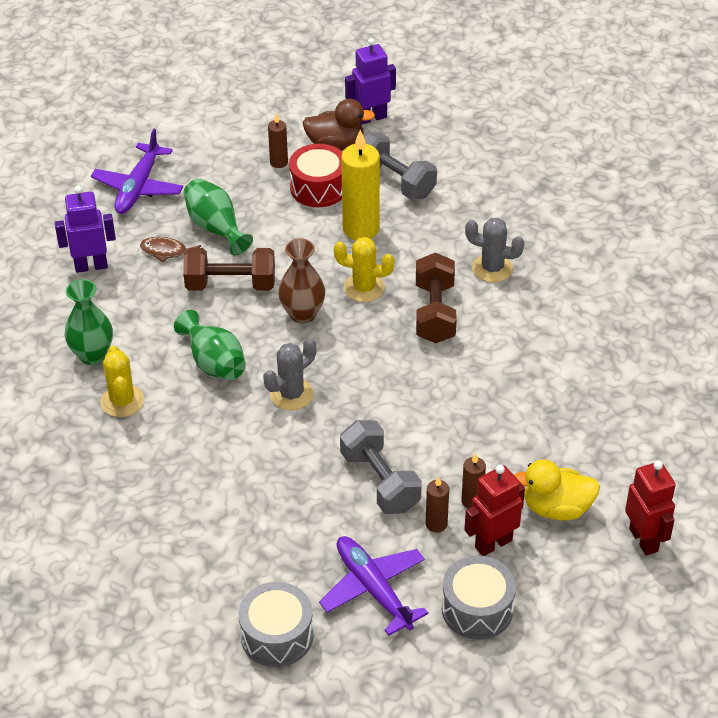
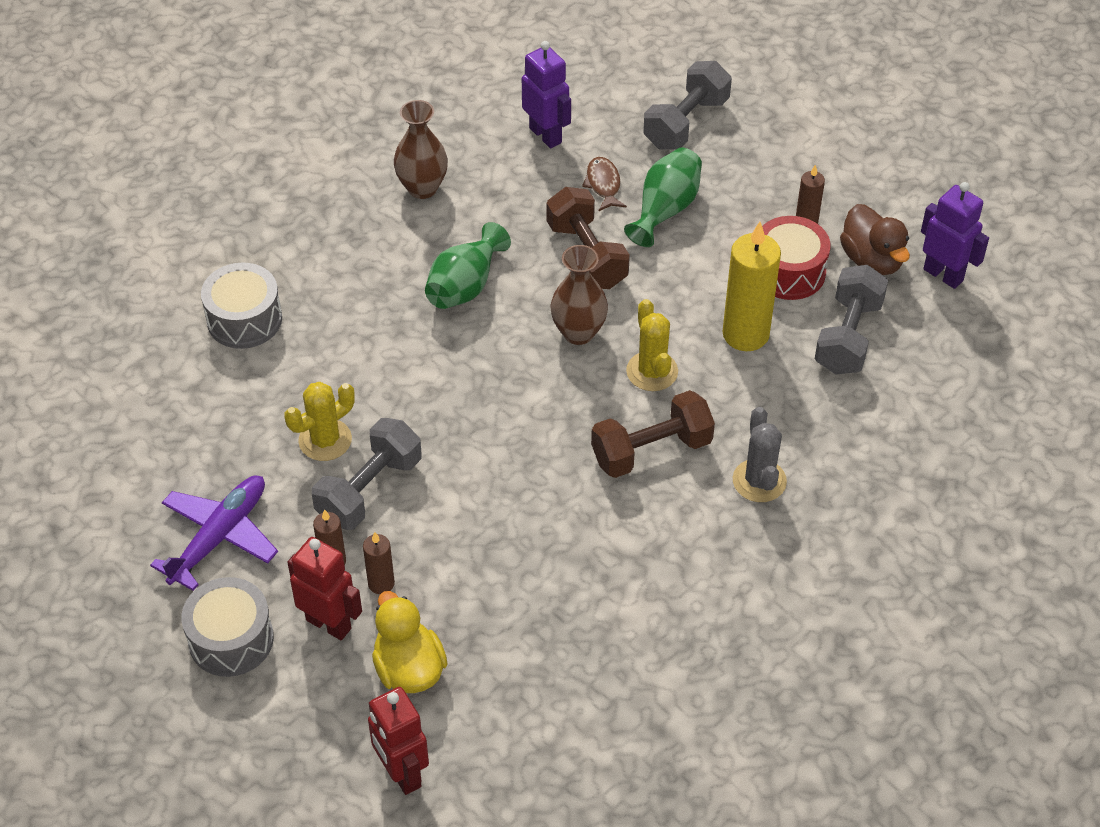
camera: 65 degrees right, 5 degrees up
green vase [64,279,113,365] -> brown vase [394,100,448,199]
purple plane [91,129,183,214] -> grey dumbbell [643,61,732,150]
yellow cactus [101,346,144,417] -> yellow cactus moved to [284,382,355,461]
grey drum [239,582,313,667] -> grey drum moved to [201,263,282,349]
grey cactus [263,338,316,410] -> none
red robot [625,461,676,556] -> red robot turned 105 degrees clockwise [368,687,429,795]

